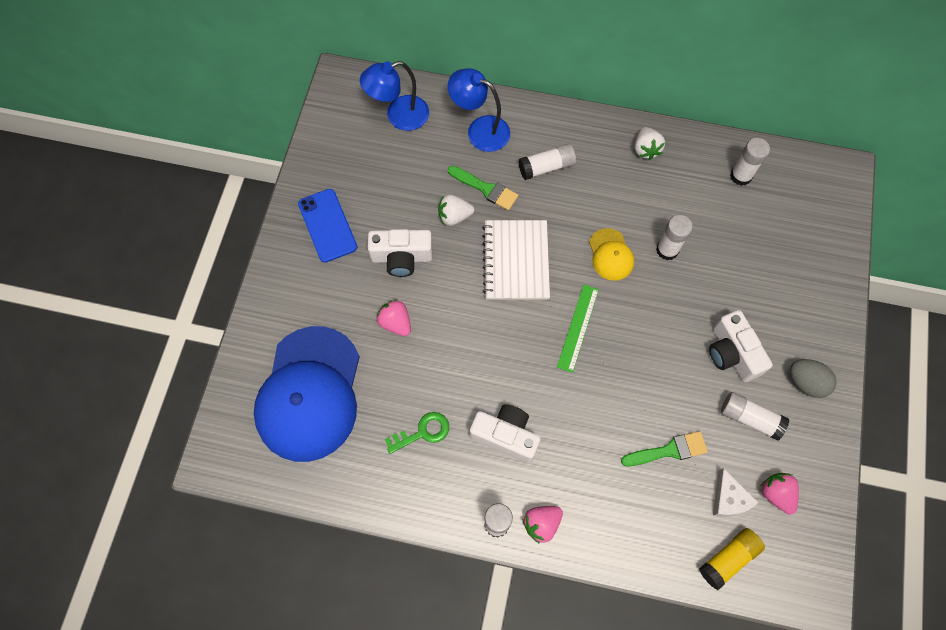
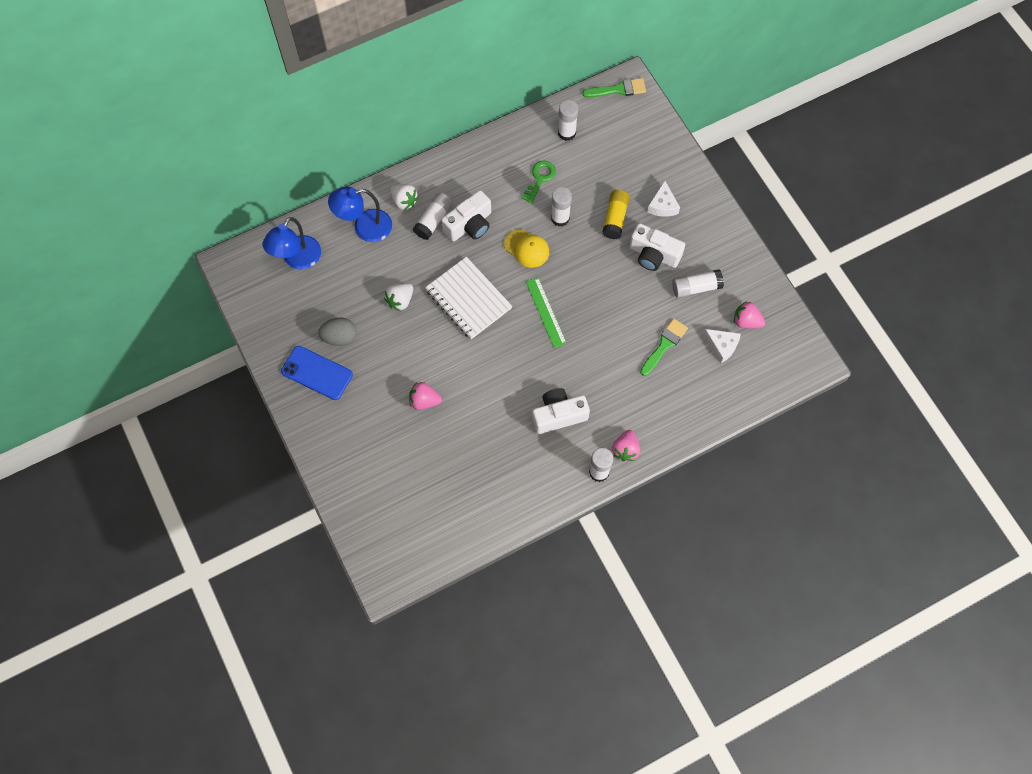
camera: 40 degrees left, 0 degrees up
blue cap [254,326,360,462] -> none
white camera [368,229,433,277] -> white camera moved to [441,190,491,242]
green key [384,412,449,454] -> green key moved to [522,161,556,203]
green brush [448,166,518,211] -> green brush moved to [583,78,646,98]
white strawberry [635,127,665,160] -> white strawberry moved to [390,184,419,210]
yellow glue stick [699,528,765,590] -> yellow glue stick moved to [603,190,630,239]
grey egg [790,359,837,398] -> grey egg moved to [318,318,357,346]
none -> white cheese [647,181,680,217]

